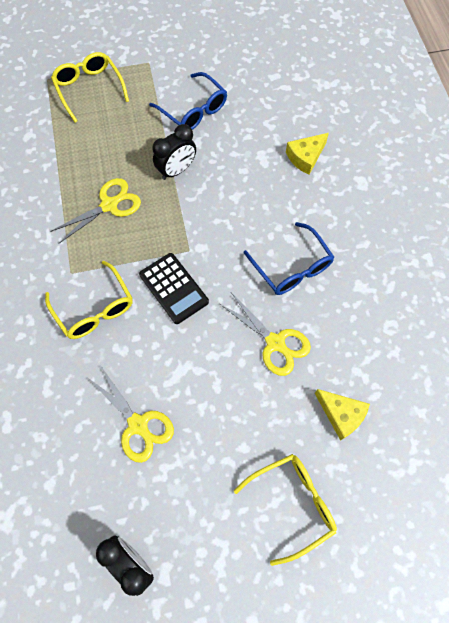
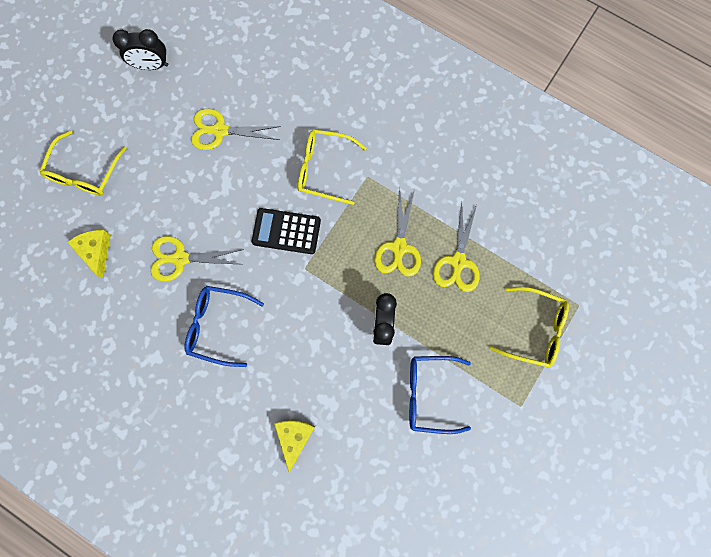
camera: 135 degrees right, 10 degrees up
yellow cheese [315,389,370,441] -> yellow cheese turned 75 degrees clockwise [67,230,111,278]
none -> yellow scissors [433,202,480,292]

